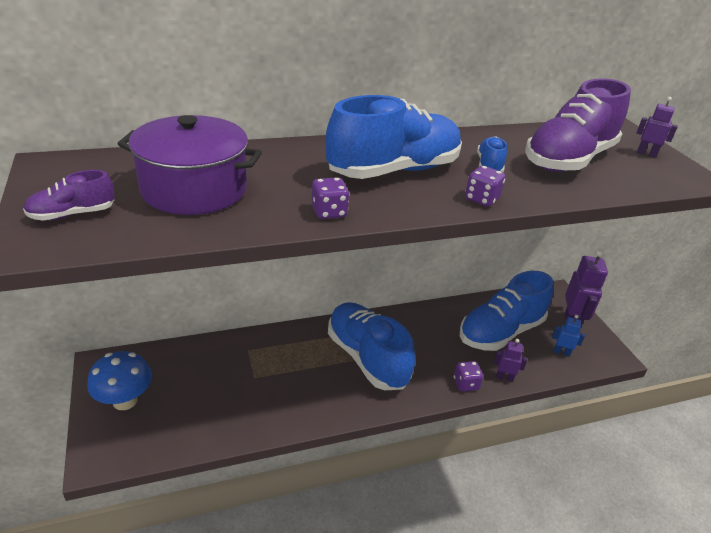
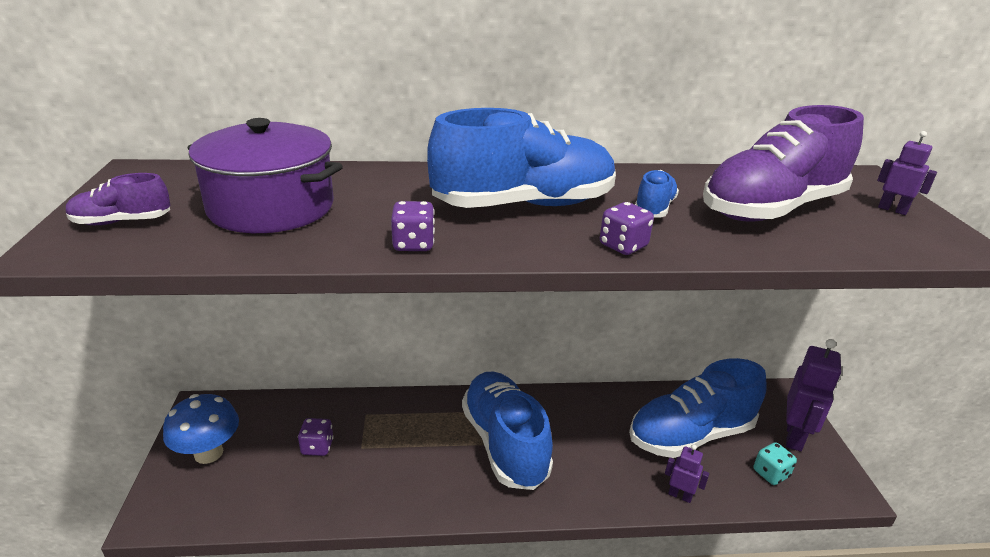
camera: 15 degrees right, 5 degrees down
purple dice [454,361,483,392] -> purple dice moved to [298,418,334,456]
blue robot [552,315,585,357] -> turquoise dice [754,442,797,485]

